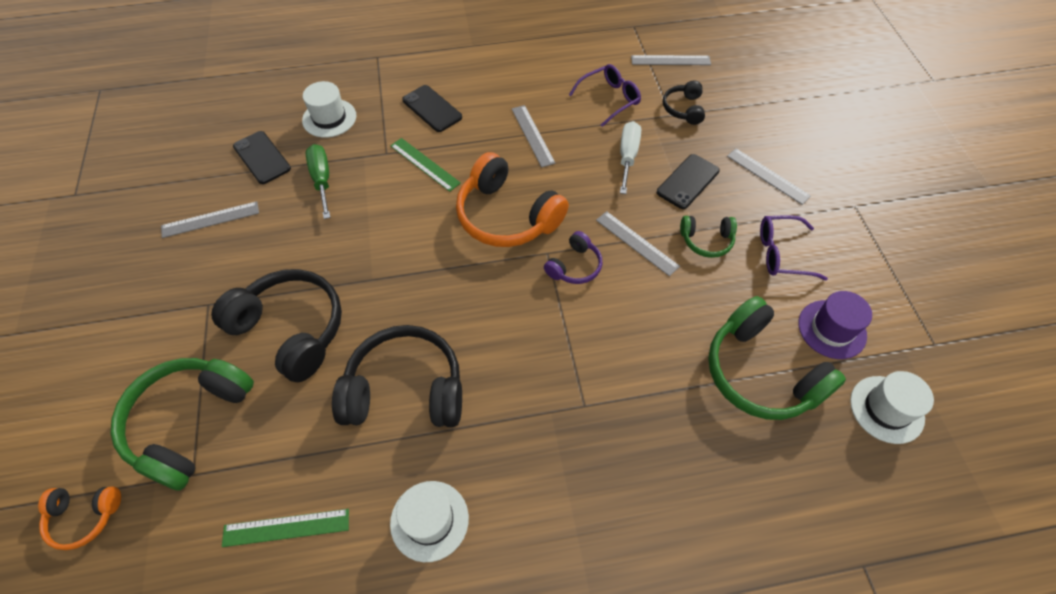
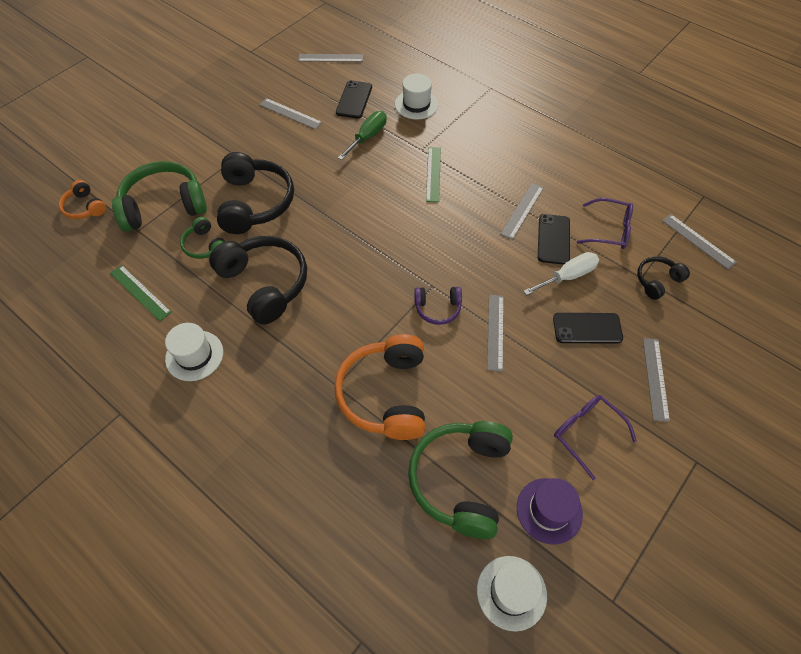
camera: 50 degrees right, 0 degrees up
black phone [402,85,462,132] -> black phone moved to [538,214,570,265]
orange headphones [456,152,569,247] -> orange headphones moved to [334,334,425,440]
green headphones [680,216,737,258] -> green headphones moved to [180,217,225,259]
none -> grey ruler [298,54,363,62]

